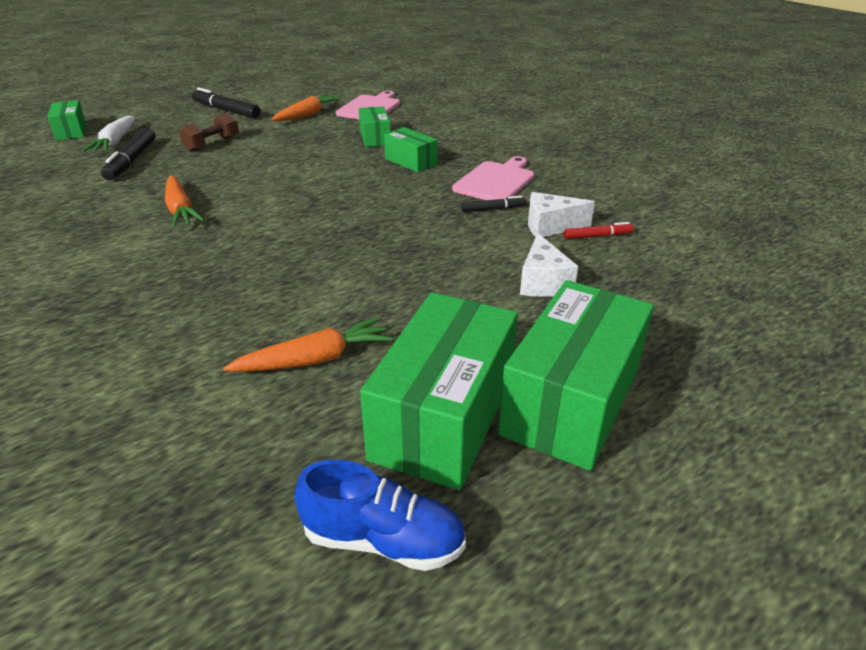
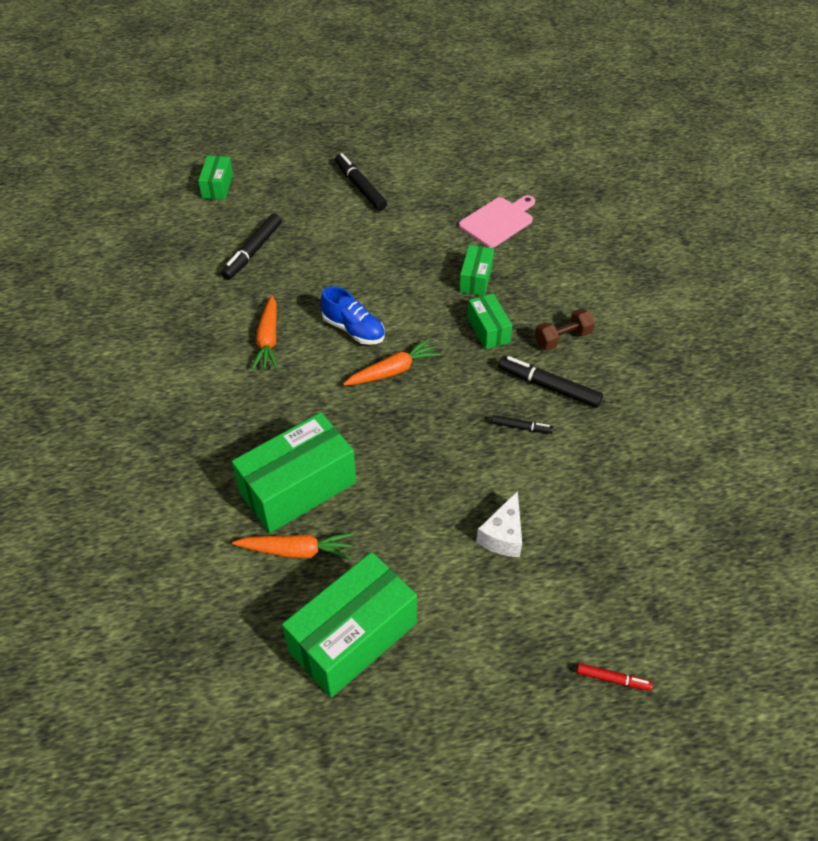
camera: 25 degrees right, 15 degrees up
white carrot [82,116,135,152] -> none
brown dumbbell [179,112,239,152] -> brown dumbbell moved to [535,308,595,350]
orange carrot [271,94,342,121] -> orange carrot moved to [343,339,441,386]
blue shoe [294,459,466,571] -> blue shoe moved to [321,286,385,345]
pink cutting board [452,156,534,200] -> black marker [498,356,603,408]
green box [498,280,654,471] -> green box moved to [232,412,356,533]
white cheese [528,192,595,237] -> none
red marker [564,222,634,239] -> red marker moved to [576,663,653,691]

